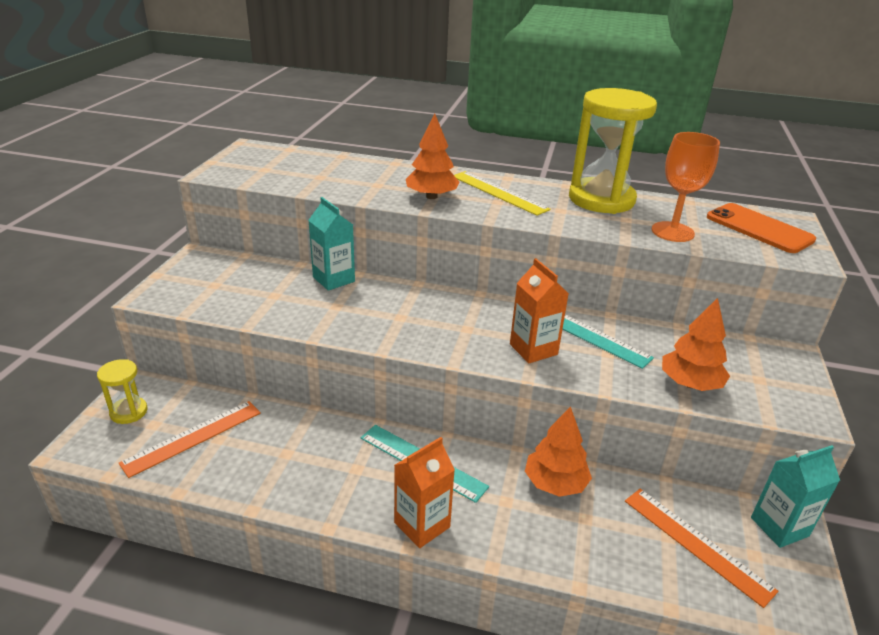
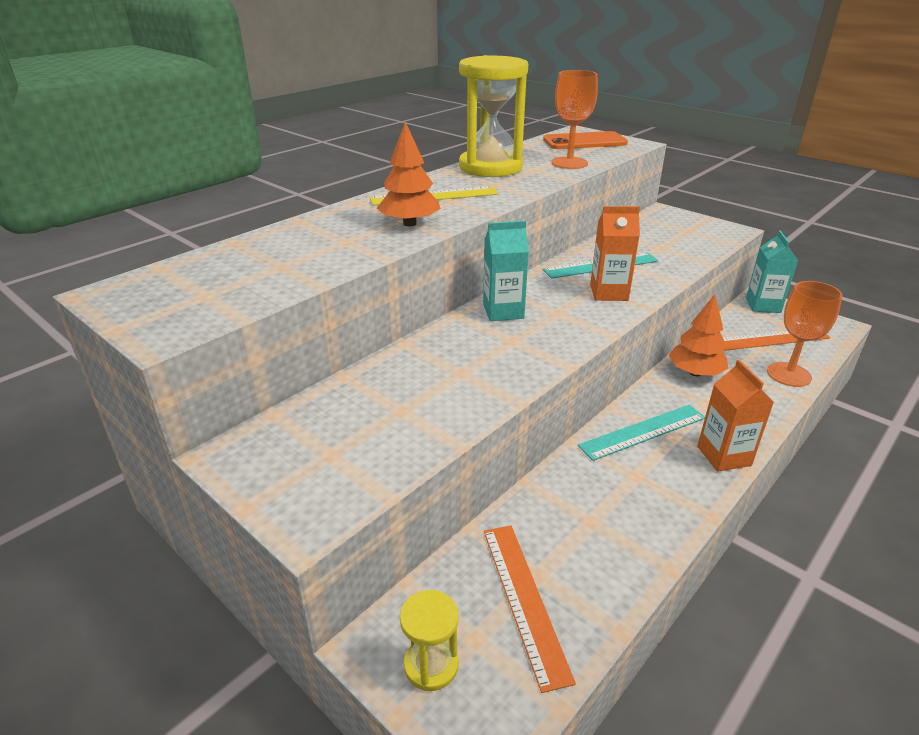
camera: 60 degrees left, 0 degrees up
turquoise carton [308,197,355,291] -> turquoise carton moved to [483,221,529,321]
orange tree [662,298,730,391] -> none
none -> orange goblet [767,281,842,387]

